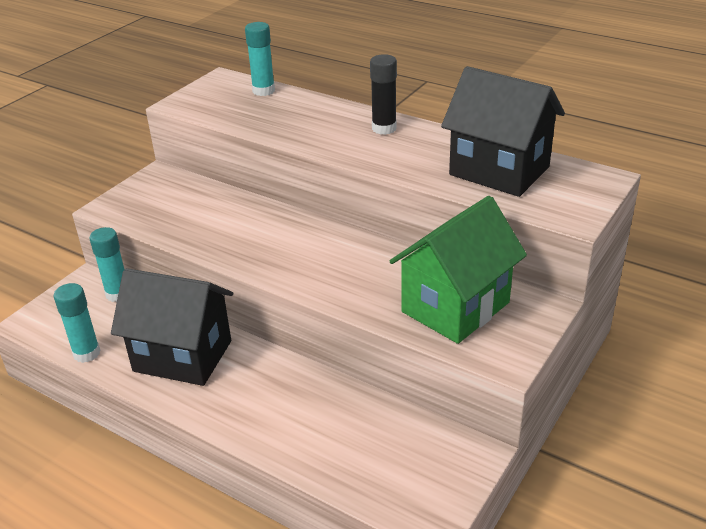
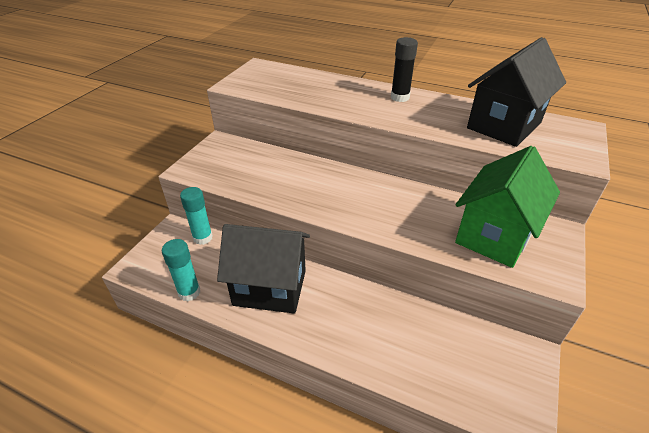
camera: 10 degrees left, 5 degrees up
turquoise glue stick [245,22,275,96] -> none
black house [441,66,565,197] -> black house turned 75 degrees counterclockwise [467,37,566,147]

